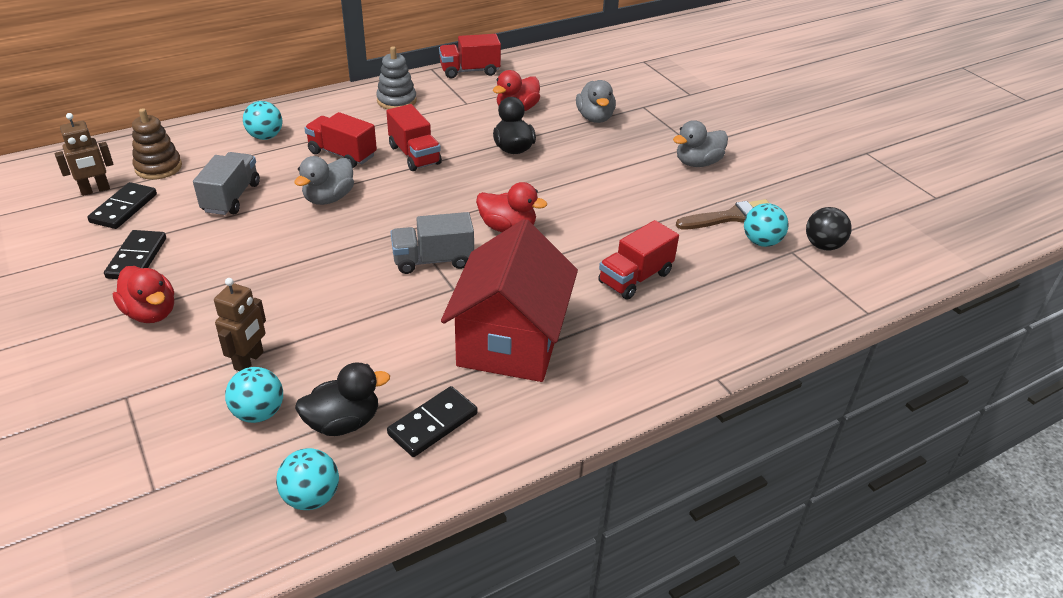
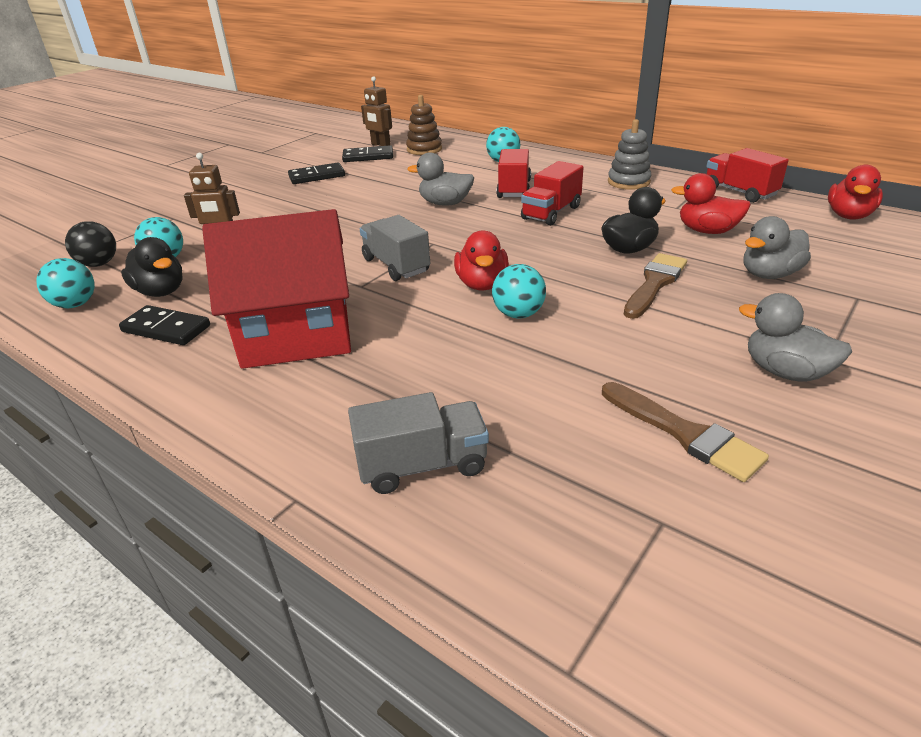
camera: 70 degrees right, 5 degrees down
red duck [113,266,174,323] -> red duck moved to [828,165,883,220]
grey truck [193,152,260,215] -> grey truck moved to [348,392,489,494]
red truck [598,220,679,299] -> none
turquoise ball [744,203,789,247] -> turquoise ball moved to [492,264,546,319]
black ball [806,207,852,251] -> black ball moved to [65,221,116,267]
none -> brown brush [623,253,687,319]

